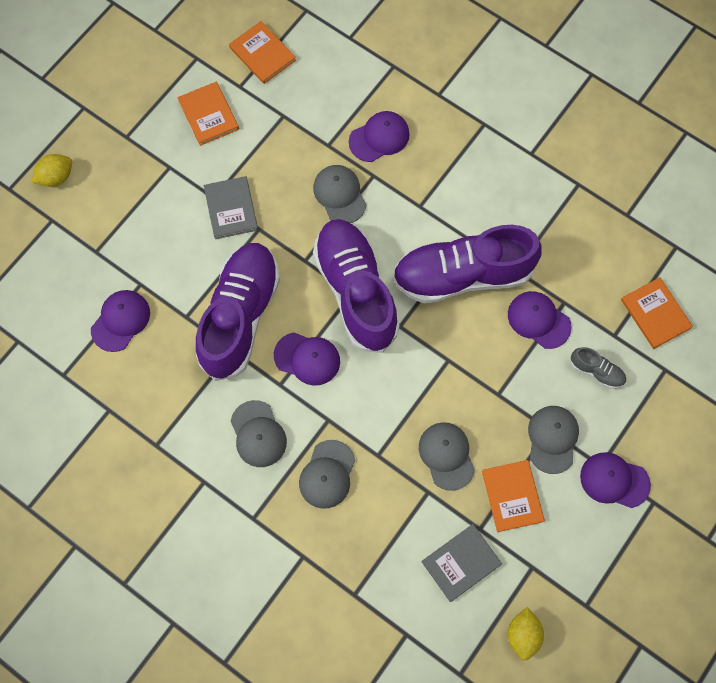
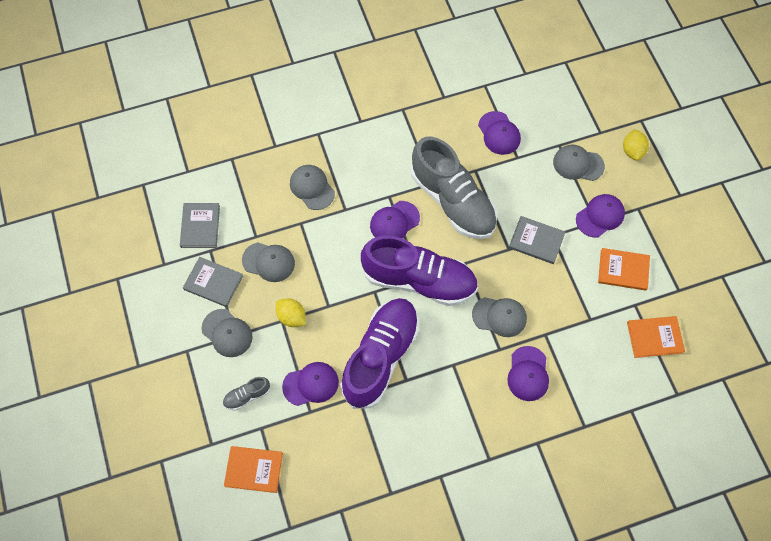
camera: 125 degrees right, 5 degrees down
purple shoe [196,243,280,381] -> grey shoe [410,136,497,239]
grey cap [231,400,287,467] -> grey cap moved to [553,145,605,181]
orange book [482,460,545,532] -> grey book [183,257,243,307]
yellow lemon [508,607,544,661] -> yellow lemon moved to [276,298,306,327]
purple cap [580,452,651,508] -> purple cap moved to [576,194,625,237]

